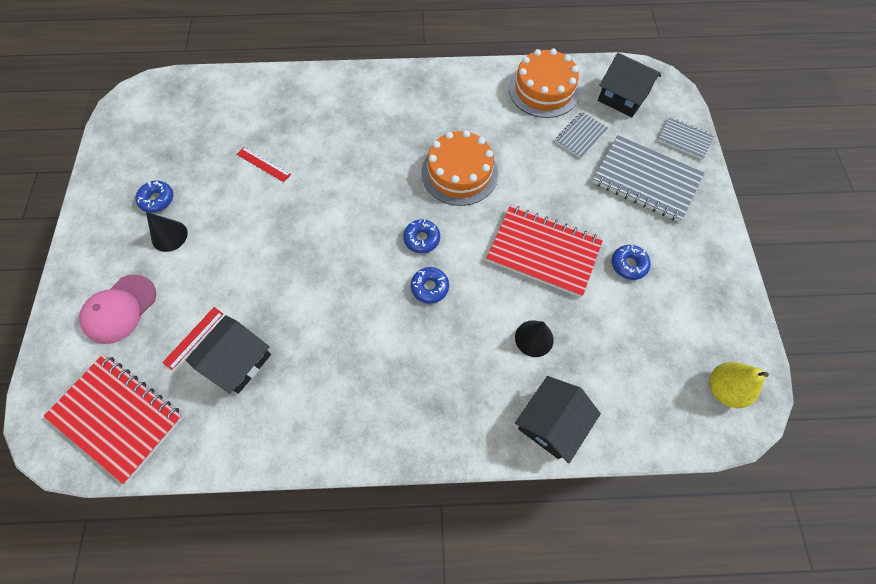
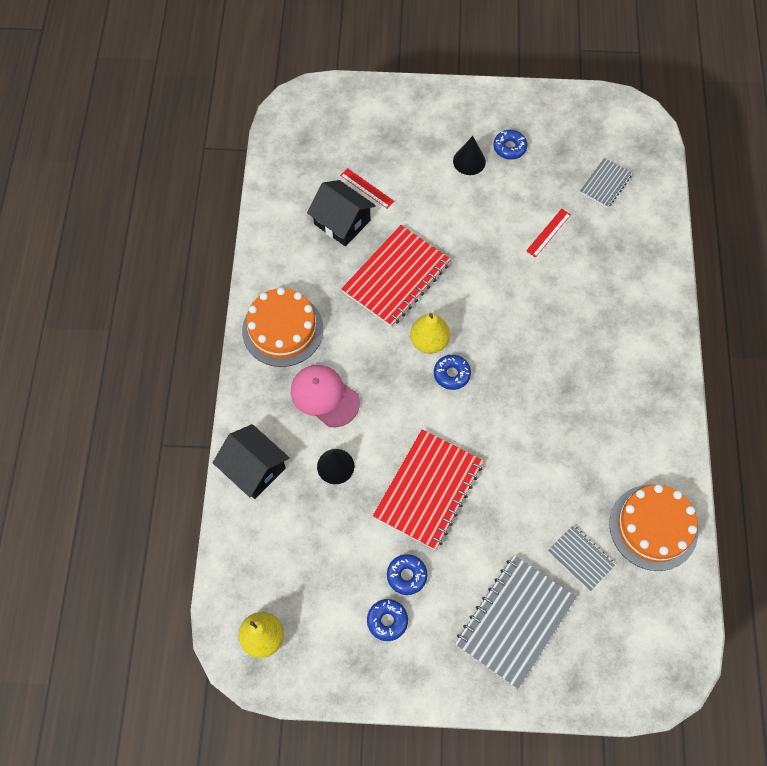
camera: 95 degrees right, 0 degrees up
red notebook [44,355,184,484] -> red notebook moved to [341,225,451,327]
pink cap [79,274,156,344] -> pink cap moved to [291,365,360,427]
blue donut [411,267,449,303] -> blue donut moved to [367,599,408,641]
orange cake [421,130,498,206] -> orange cake moved to [242,288,323,367]
black house [598,53,661,118] -> none
grey notebook [657,117,714,160] -> grey notebook moved to [580,158,632,208]
none -> yellow pear [410,313,450,354]

